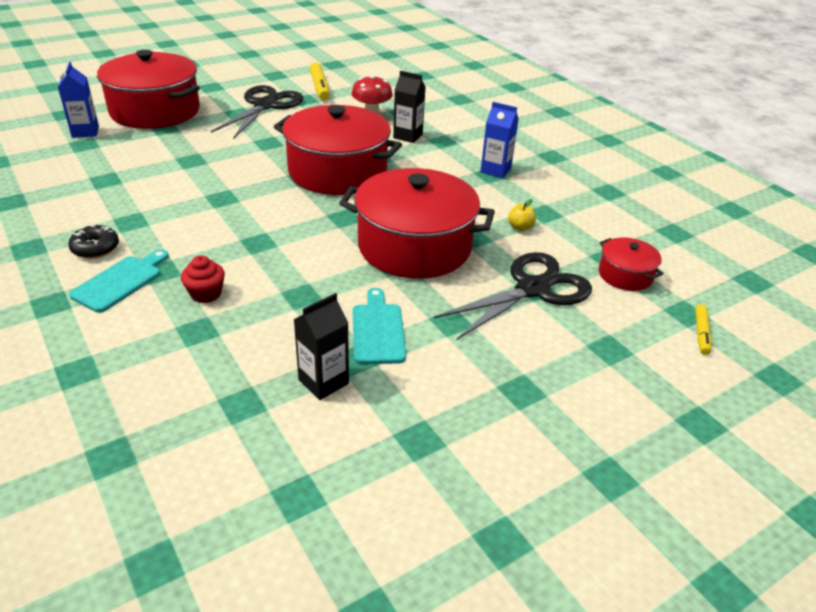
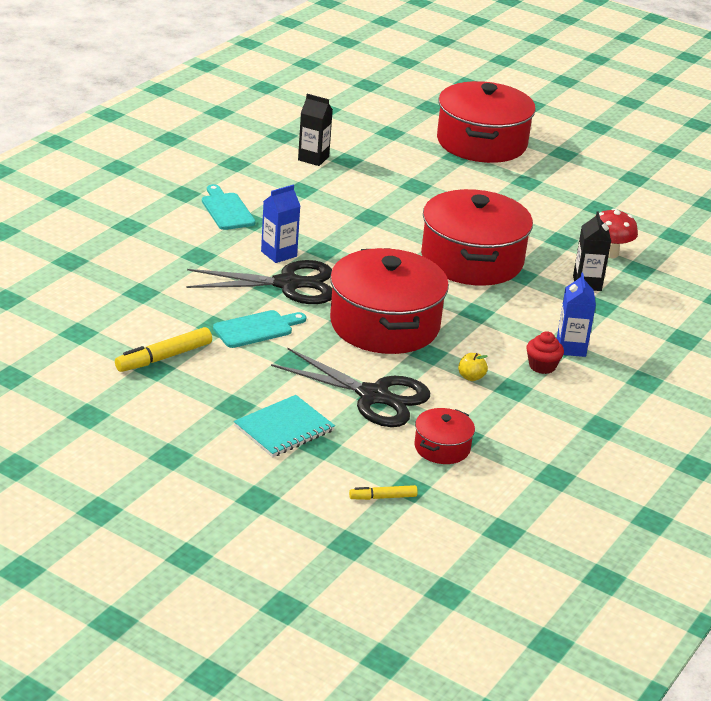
camera: 65 degrees right, 5 degrees down
blue carton [58,62,99,138] -> blue carton moved to [261,185,300,263]
black donut [68,224,119,259] -> none
turquoise cutting board [69,249,169,313] -> turquoise cutting board turned 120 degrees counterclockwise [202,184,256,230]
red cupcake [181,255,225,303] -> red cupcake moved to [526,331,564,374]
black scissors [211,85,304,139] -> black scissors moved to [186,260,332,304]
black carton [294,293,349,400] -> black carton moved to [298,94,333,166]
yellow marker [310,62,330,101] -> yellow marker moved to [115,327,212,372]
none -> turquoise notebook [234,395,335,457]

